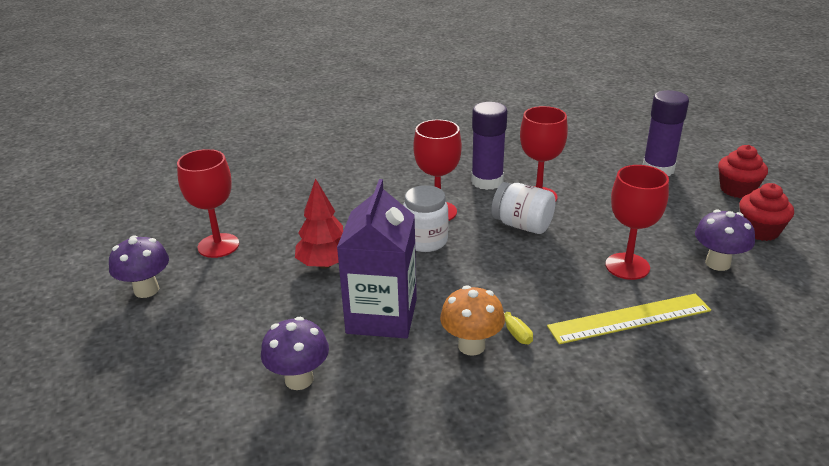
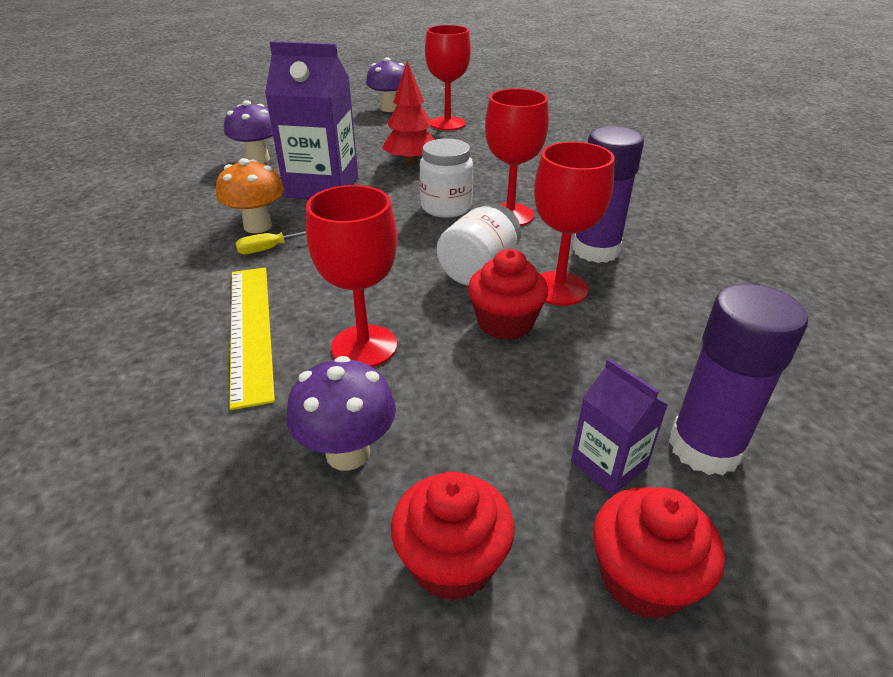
camera: 90 degrees right, 5 degrees up
none -> red cupcake [468,249,548,340]
none -> purple carton [571,359,668,495]

